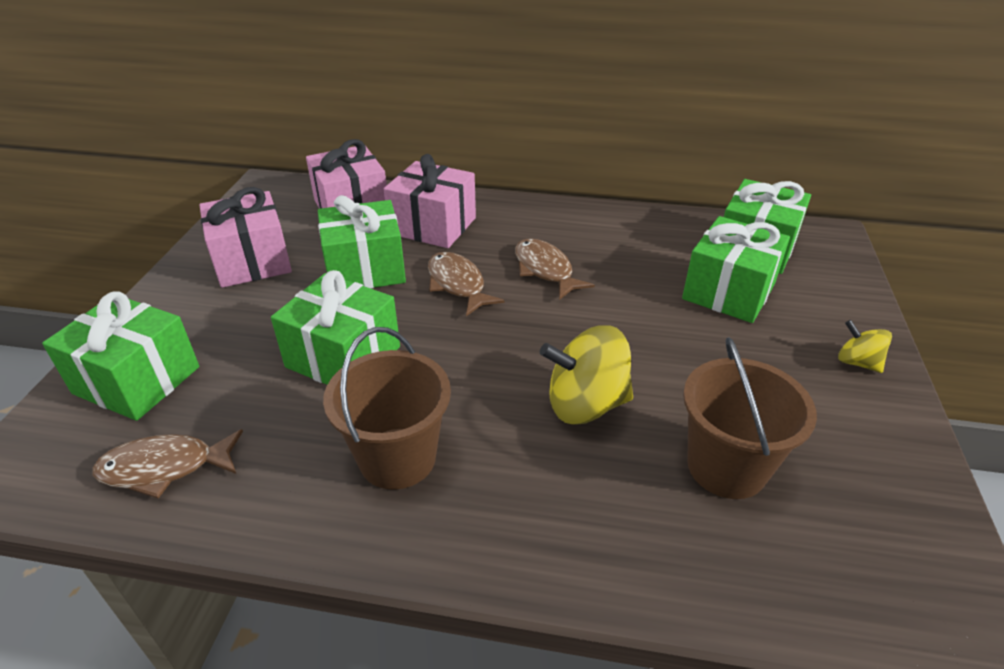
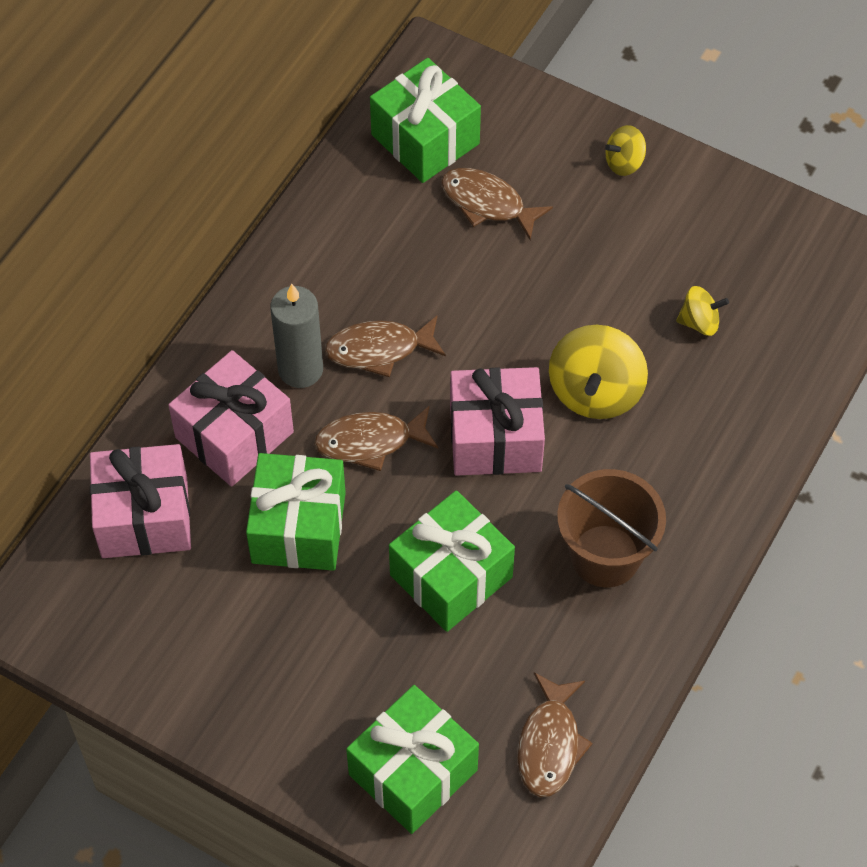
camera: 70 degrees left, 20 degrees up
pink gift [199,187,292,288] -> pink gift moved to [450,367,545,476]
green gift [682,216,790,323] -> brown fish [441,168,553,241]
brown bucket [683,337,817,499] -> yellow spinning top [676,286,729,336]
none -> grey candle [270,284,323,388]

